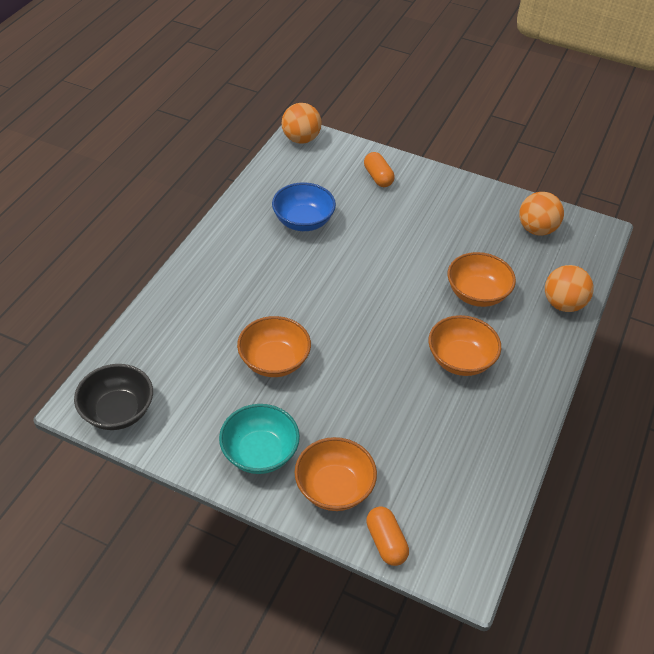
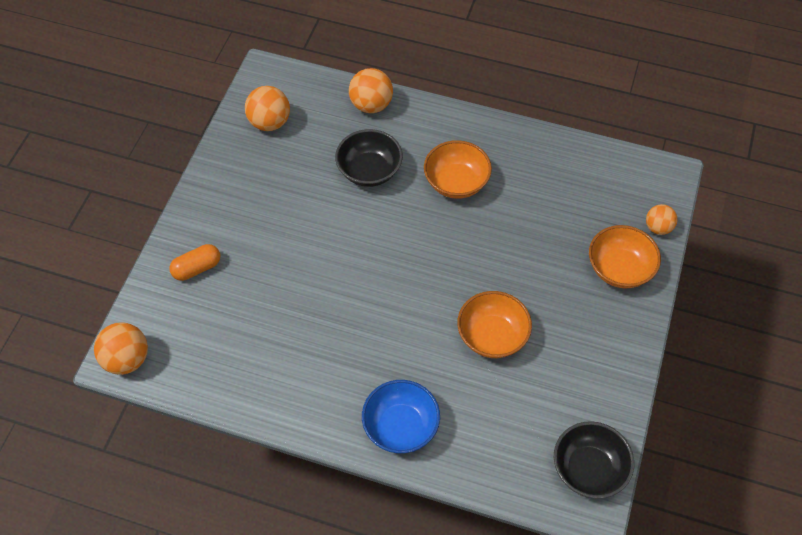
camera: 95 degrees left, 10 degrees up
turquoise bowl [219,404,300,474] -> none
blue bowl [272,182,336,231] -> blue bowl moved to [362,380,440,453]
orange capsule [366,506,409,566] -> orange ball [646,204,677,235]
orange bowl [448,252,516,307] -> black bowl [335,129,403,187]

